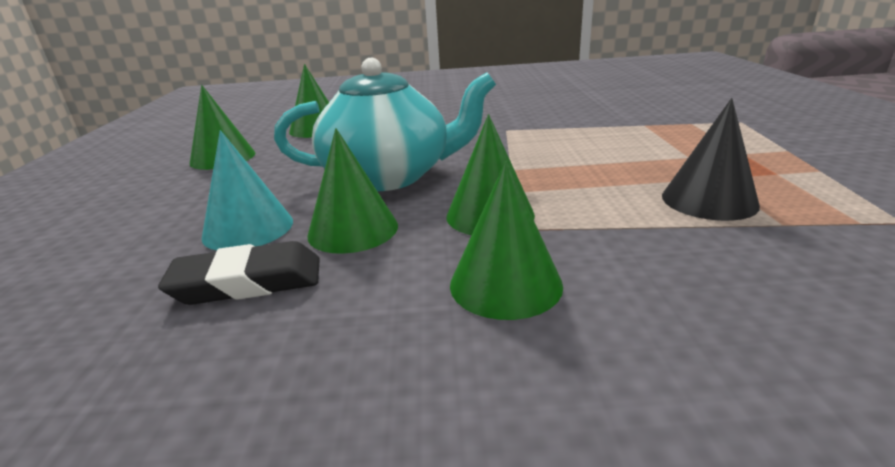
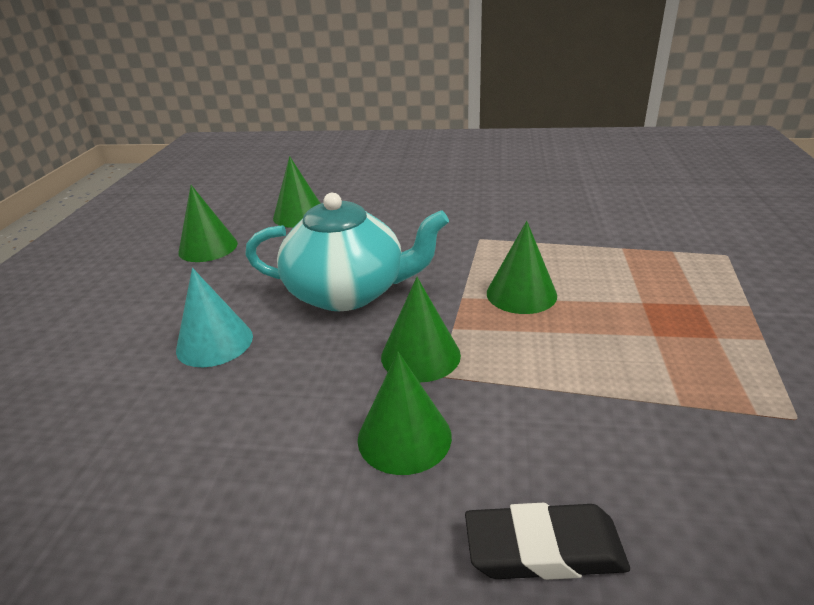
camera: 10 degrees right, 5 degrees up
black eraser [158,241,320,305] -> black eraser moved to [465,503,630,580]
green cone [307,128,398,254] -> green cone moved to [487,221,557,314]
black cone [662,98,760,221] -> none

